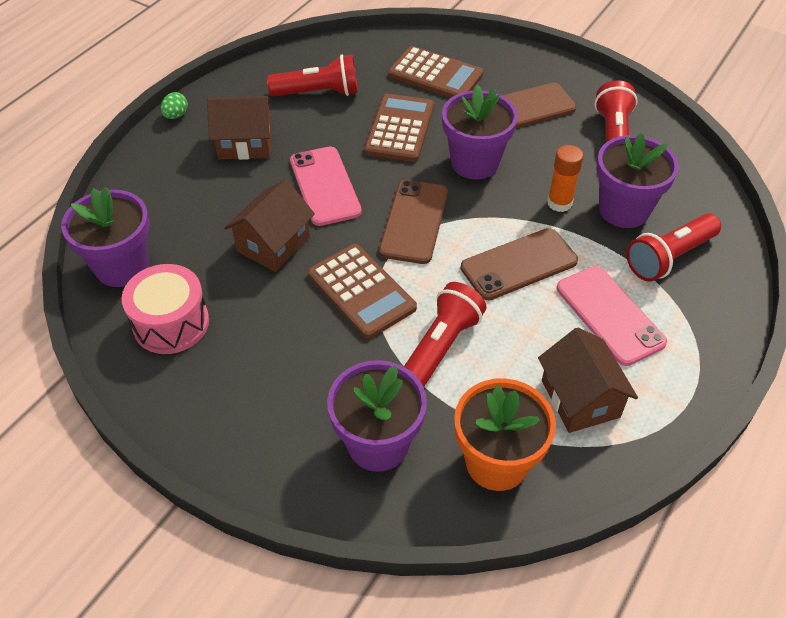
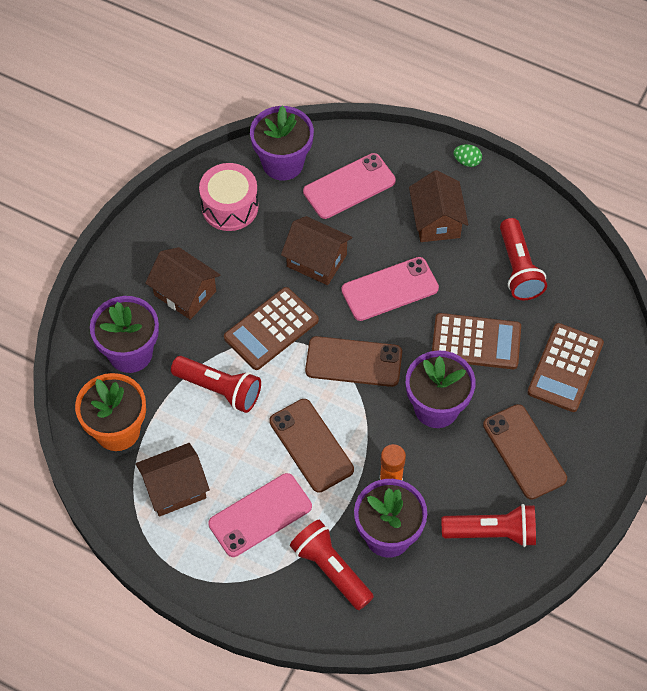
camera: 85 degrees right, 10 degrees up
none -> brown house [145,247,220,320]
none -> pink phone [303,153,396,219]

